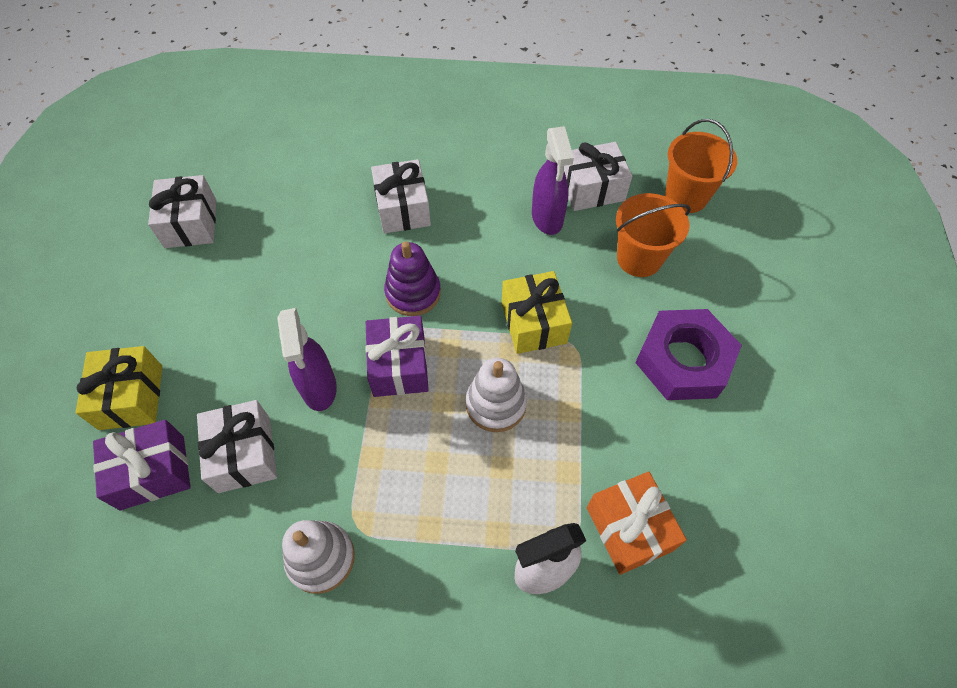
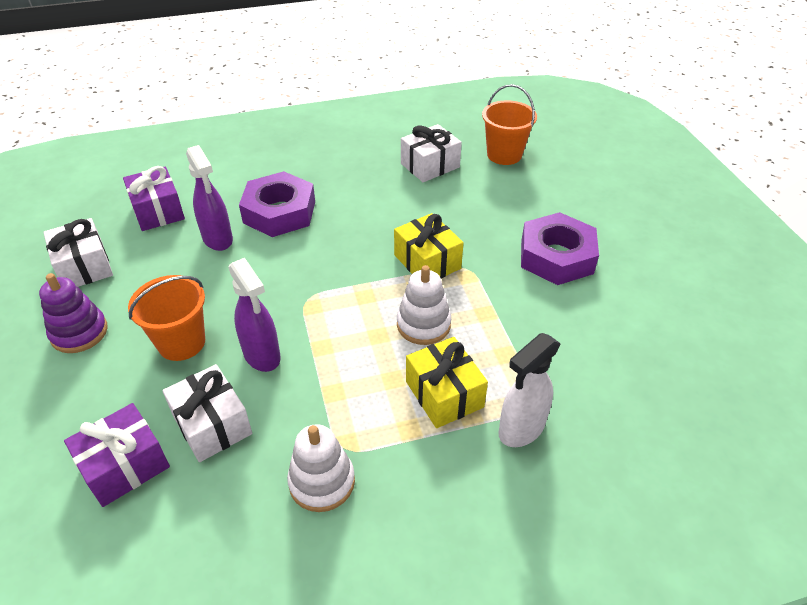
camera: 20 degrees left, 15 degrees down
yellow gift [76,346,162,430] -> yellow gift moved to [406,337,488,428]
purple gift [366,316,429,397] -> purple gift moved to [123,166,185,231]
white gift [371,159,431,234] -> purple nut [239,171,315,237]
purple stacking toy [384,241,441,316] -> purple stacking toy moved to [39,273,108,353]
purple spray bottle [532,126,574,235] -> purple spray bottle moved to [186,145,233,251]
orange gift [587,472,687,575] -> none
orange bucket [616,193,691,277] -> orange bucket moved to [128,275,205,361]

